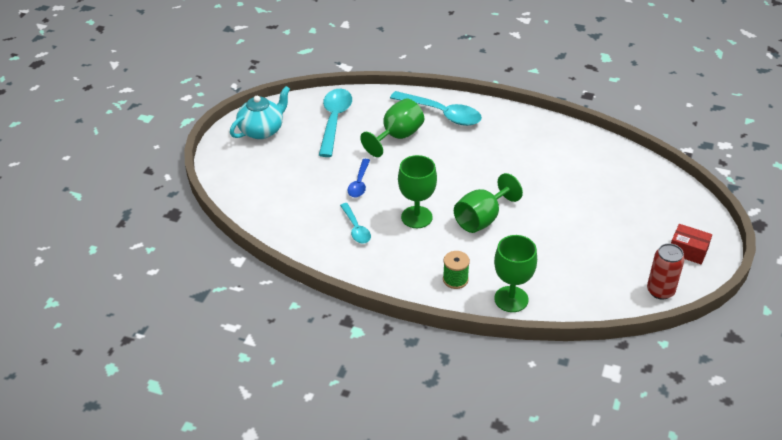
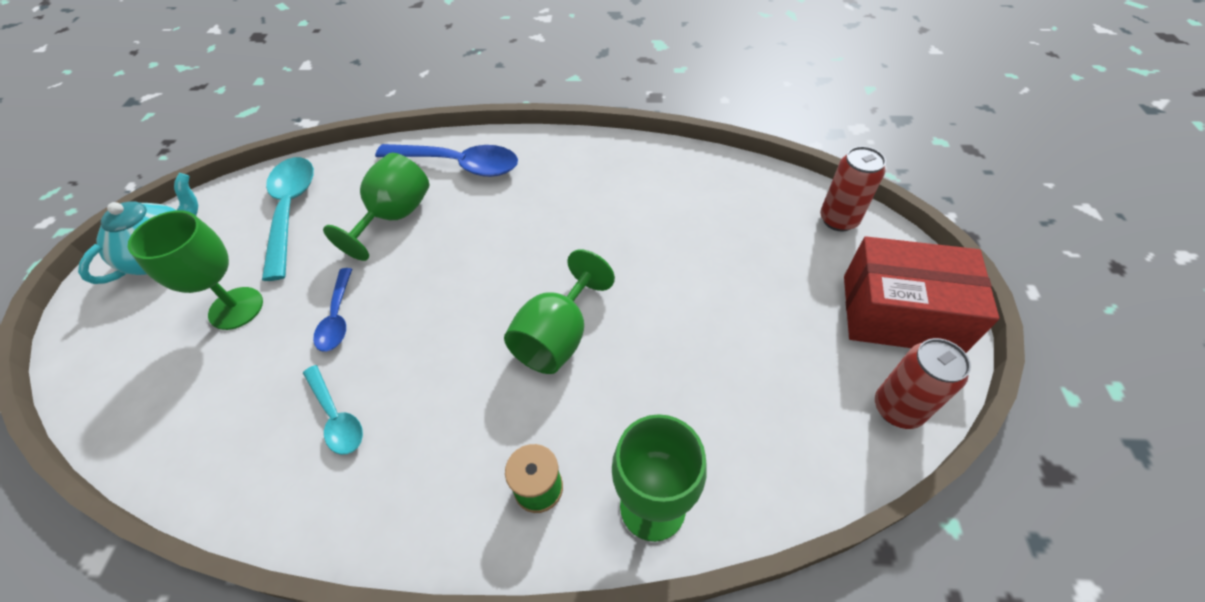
camera: 15 degrees left, 10 degrees up
turquoise spoon [390,91,482,126] -> blue spoon [375,144,518,177]
green goblet [398,155,437,228] -> green goblet moved to [128,210,263,330]
red box [671,224,712,265] -> red box [844,236,999,353], size x1.90
none -> red can [820,146,886,232]

